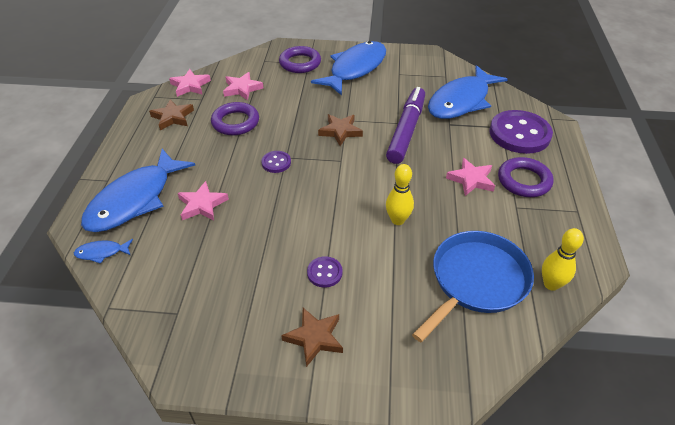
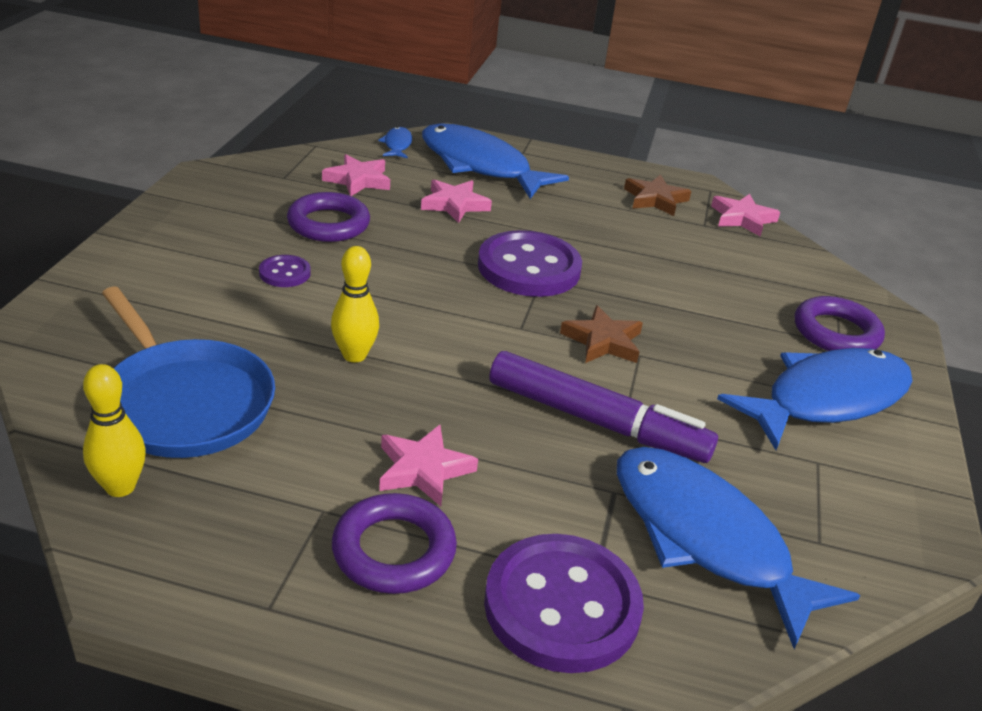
camera: 95 degrees right, 10 degrees down
purple ring [211,102,259,135] -> purple ring moved to [287,192,370,242]
pink star [223,72,264,100] -> pink star moved to [322,154,390,196]
purple button [261,151,291,173] -> purple button [478,230,582,297], size x2.16
brown star [281,308,343,367] -> none
blue fish [311,41,386,95] -> blue fish turned 75 degrees counterclockwise [717,348,913,450]

